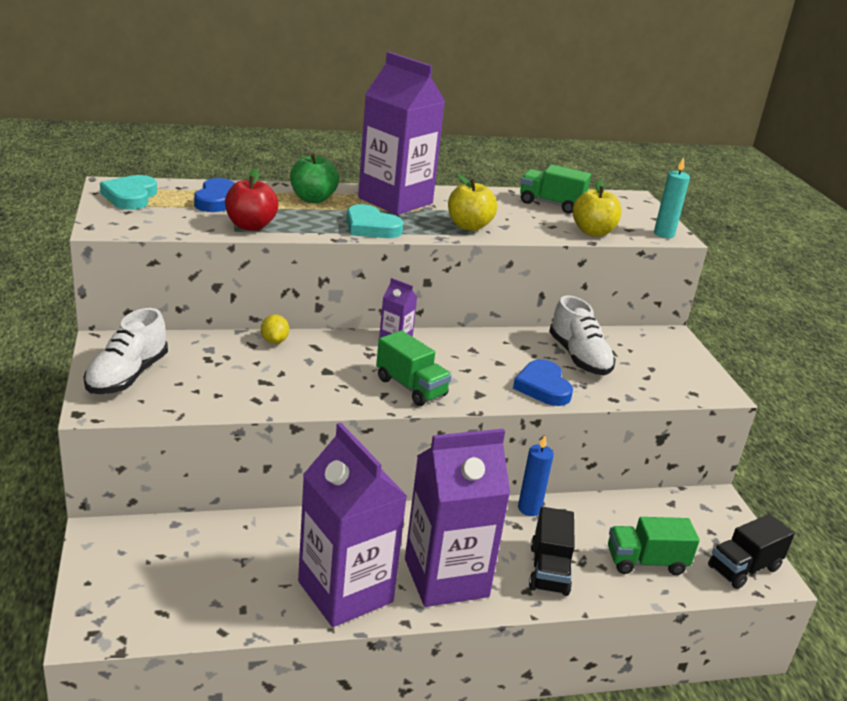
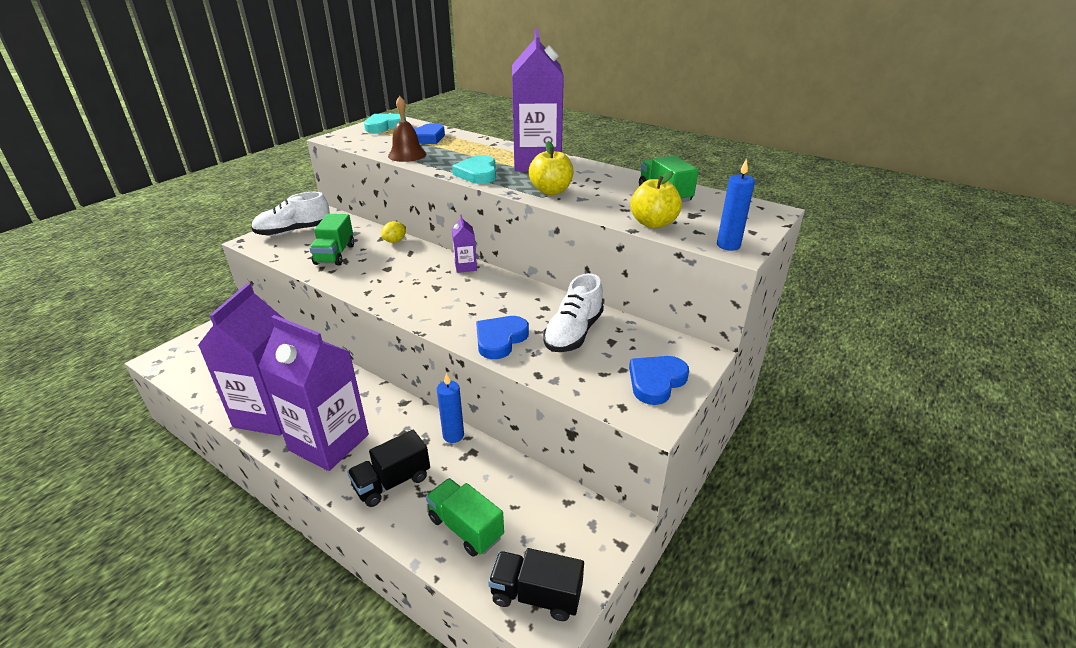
camera: 50 degrees right, 5 degrees up
red apple [225,169,278,231] -> brown bell [388,96,426,162]
green apple [290,153,339,203] -> none
green truck [376,330,452,406] -> green truck moved to [309,214,354,266]
turquoise candle [654,157,690,238] -> blue candle [717,158,755,251]
none -> blue heart [629,356,689,405]

